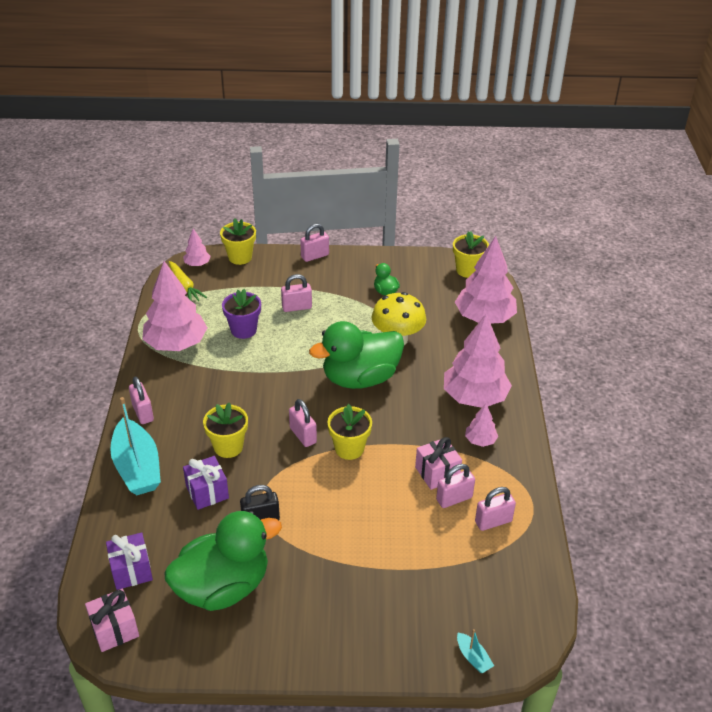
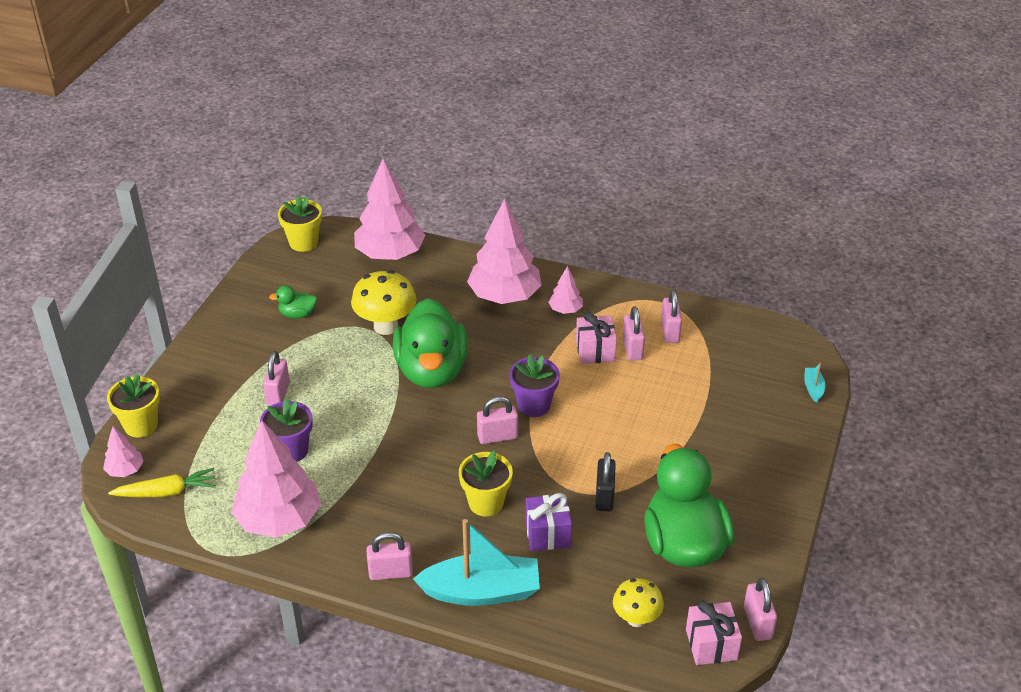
camera: 70 degrees left, 0 degrees up
purple gift [106,532,153,590] -> yellow mushroom [613,578,664,627]
pink padlock [300,223,329,262] -> pink padlock moved to [744,578,777,641]
yellow flower pot [327,404,372,460] -> purple flower pot [510,354,560,417]
turquoise boat [457,629,494,673] -> turquoise boat turned 75 degrees counterclockwise [804,363,826,403]

